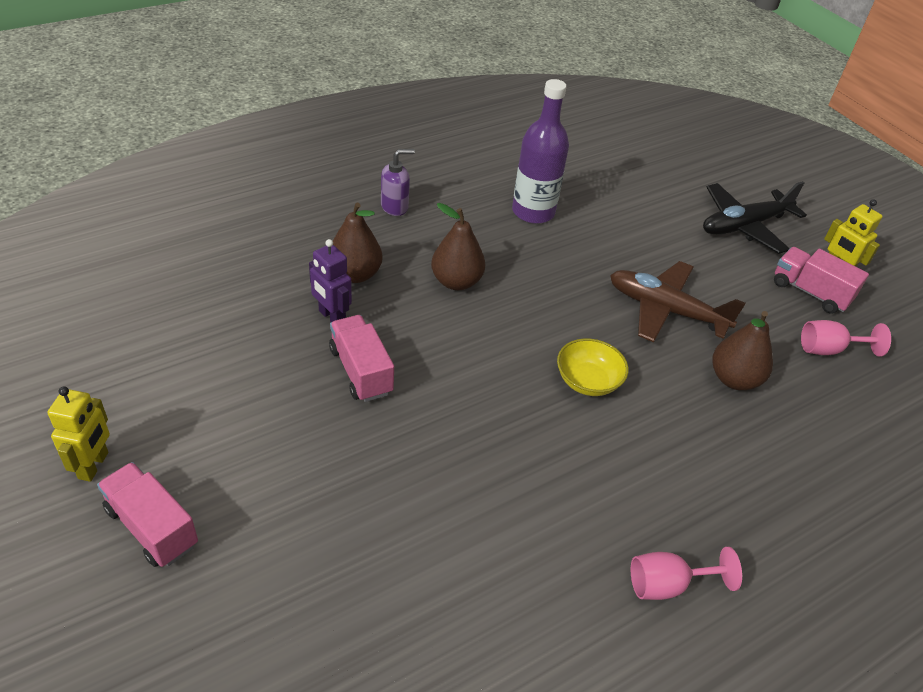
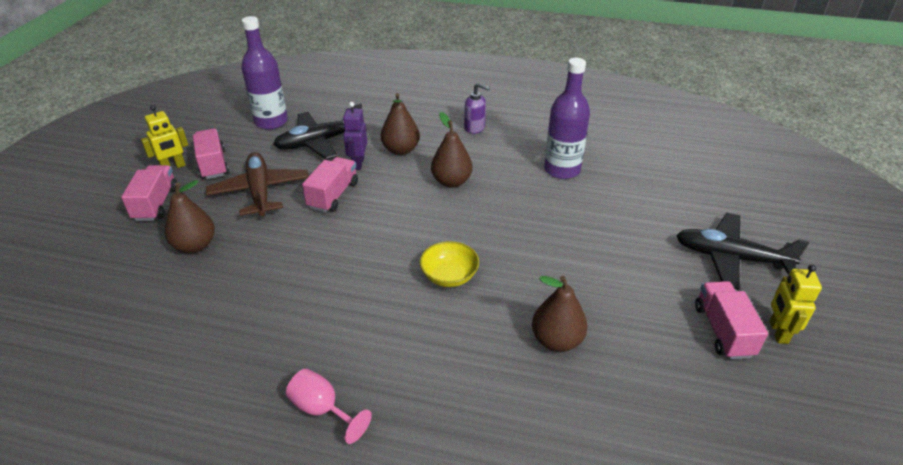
camera: 50 degrees right, 5 degrees down
brown plane [610,261,745,342] -> brown plane moved to [206,152,309,217]
pink goblet [801,320,891,357] -> none
none -> brown pear [165,180,215,253]
none -> pink truck [193,129,229,179]
none -> purple bottle [241,16,288,130]
none -> black plane [273,103,364,160]

